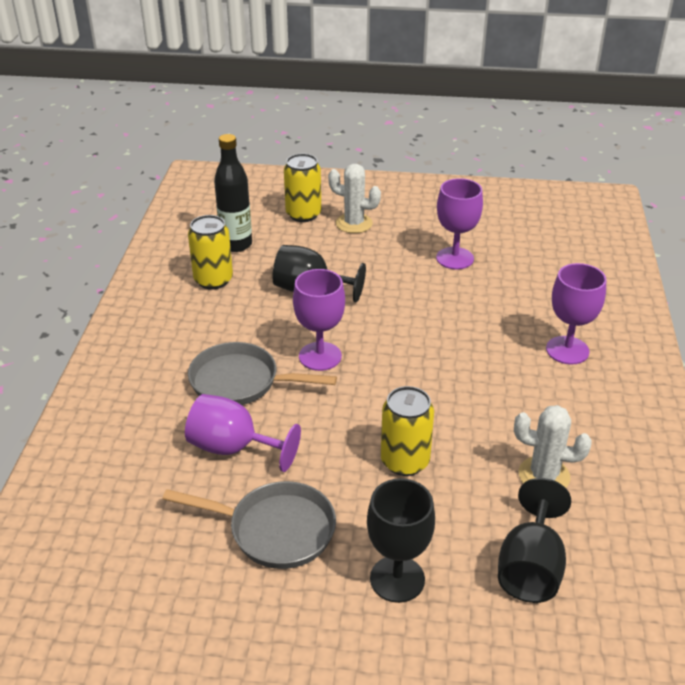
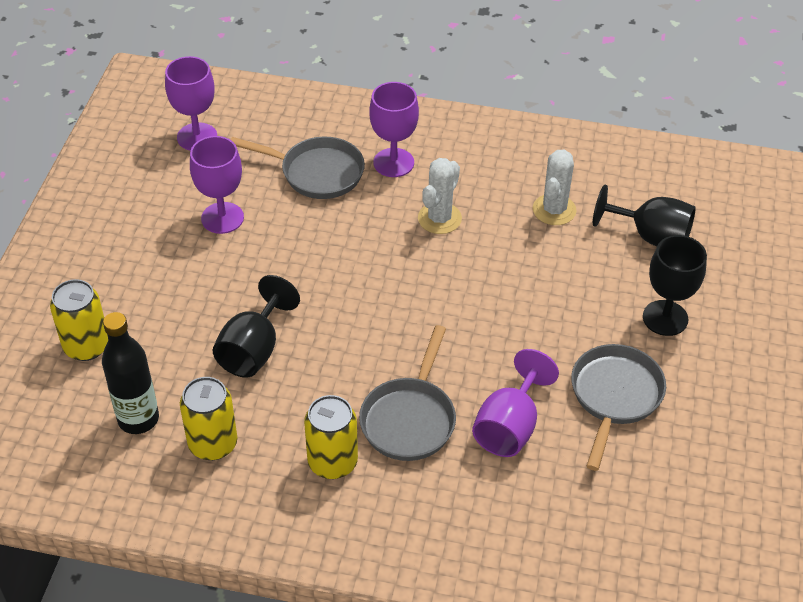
camera: 85 degrees left, 10 degrees up
purple goblet [293,269,345,371] -> purple goblet moved to [165,56,217,151]
white cactus [328,164,381,233] -> white cactus moved to [418,158,462,234]
yellow can [381,386,434,476] -> yellow can moved to [304,395,358,479]
none -> grey pan [231,137,365,199]

